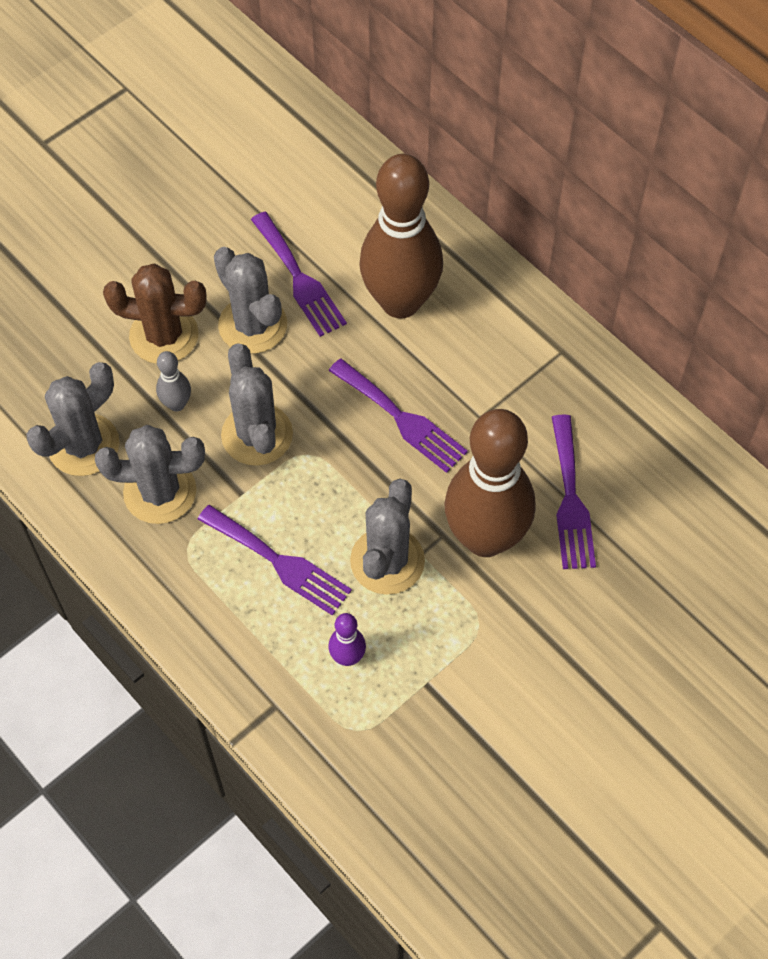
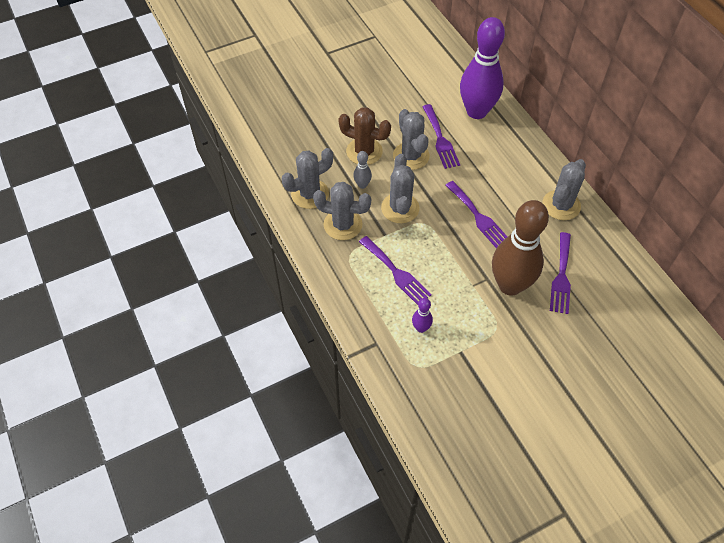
camera: 15 degrees right, 5 degrees down
grey cactus [350,479,425,595] -> grey cactus moved to [543,159,586,220]
brown bowling pin [359,154,443,318] -> none
none -> purple bowling pin [460,17,505,119]

